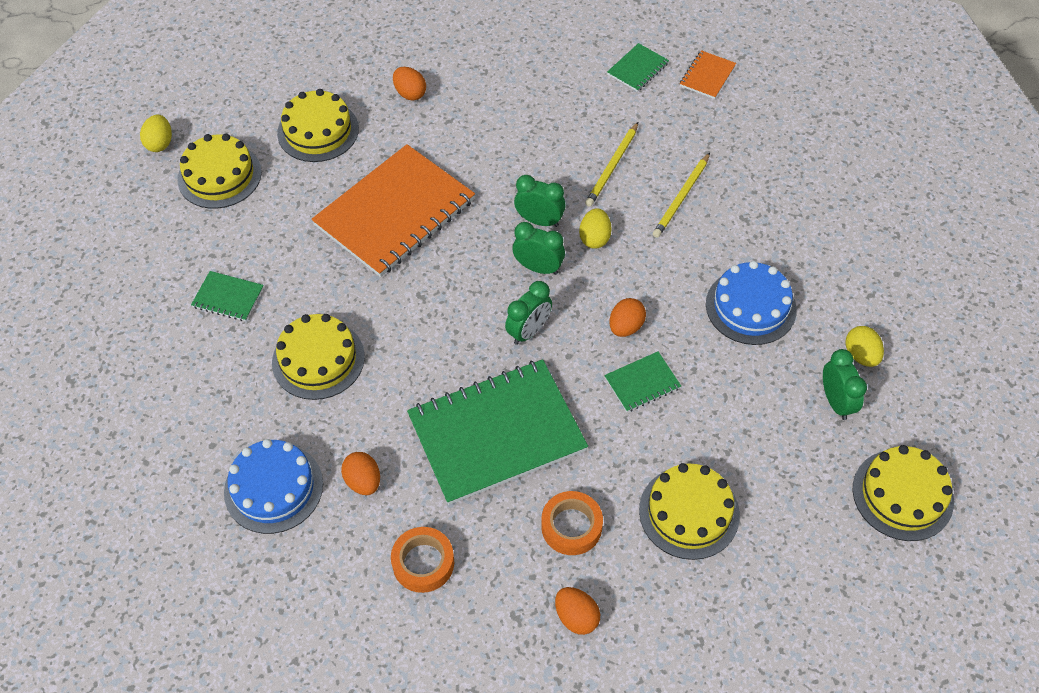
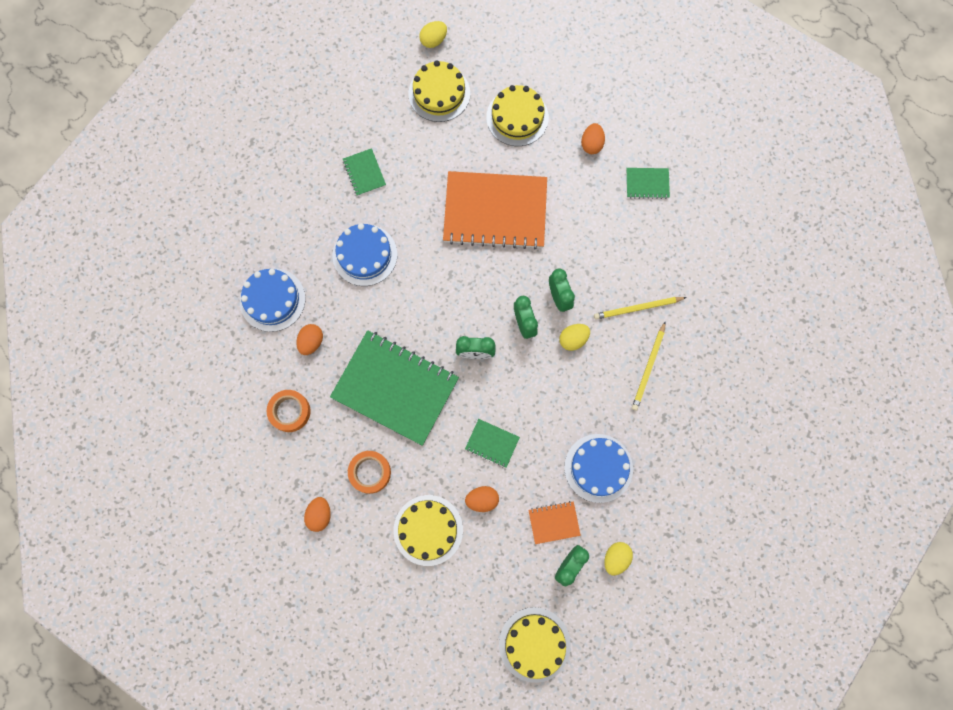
camera: 50 degrees right, 20 degrees up
yellow cake [272,314,365,400] -> blue cake [332,223,397,286]
green notebook [607,43,669,92] -> green notebook moved to [626,168,670,199]
orange egg [609,298,646,337] -> orange egg moved to [465,486,499,512]
yellow pencil [653,153,710,238] -> yellow pencil turned 60 degrees counterclockwise [632,322,665,411]
orange notebook [680,50,736,99] -> orange notebook moved to [528,501,581,544]

